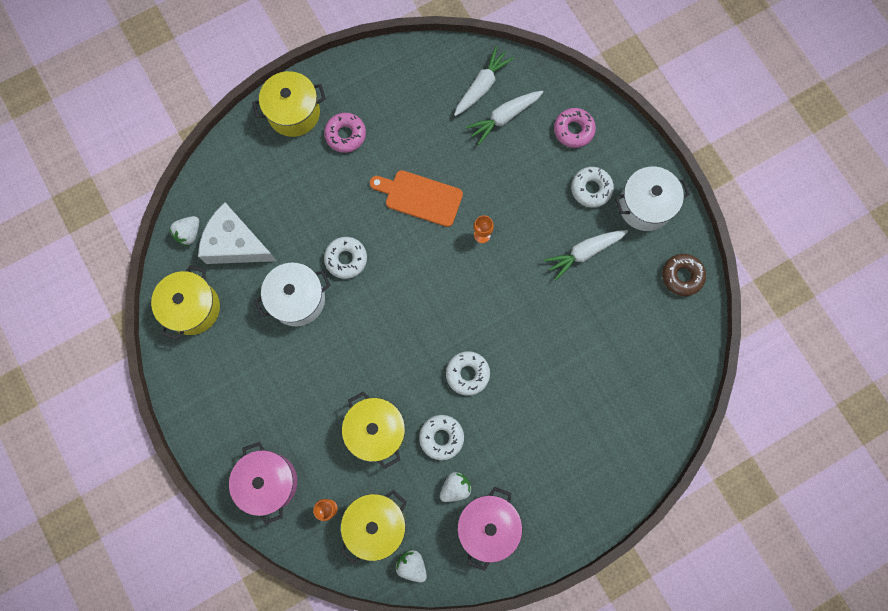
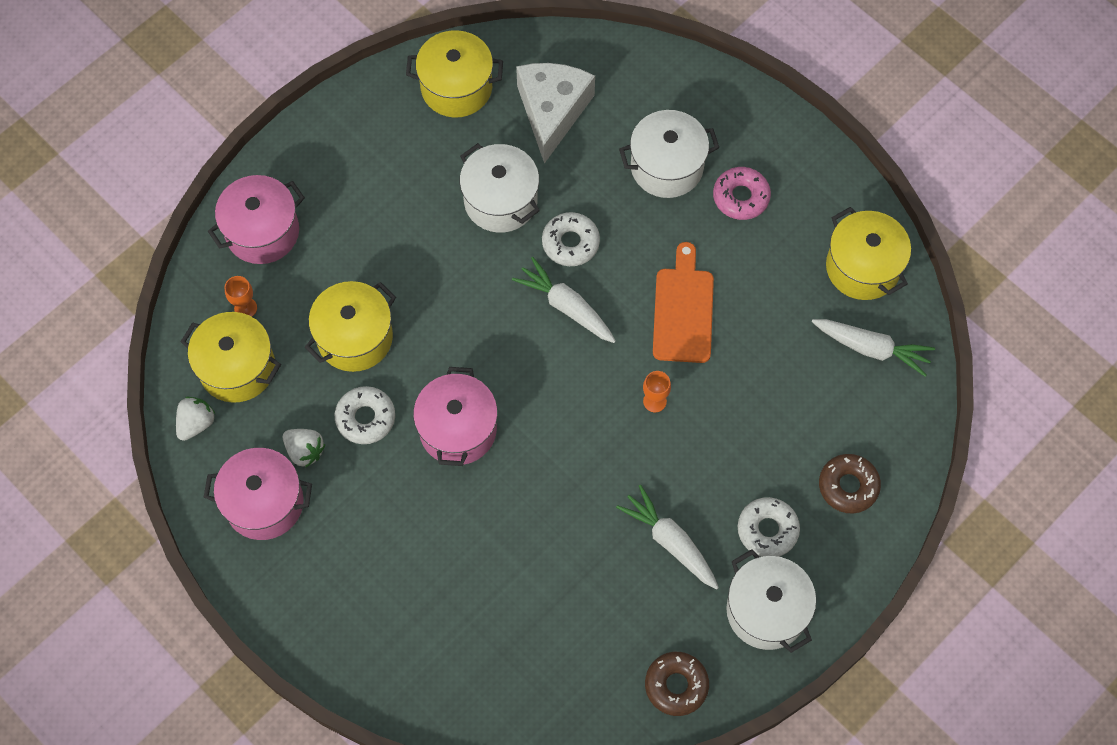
camera: 75 degrees right, 10 degrees down
white strawberry [169,216,199,246] -> none
yellow pot [252,71,326,137] -> yellow pot moved to [826,207,911,300]
white donut [446,351,490,396] -> pink pot [413,367,498,466]
white carrot [466,91,543,145] -> white carrot moved to [512,257,616,343]
pink donut [554,108,596,148] -> brown donut [819,454,881,513]
none -> white pot [619,110,719,198]

